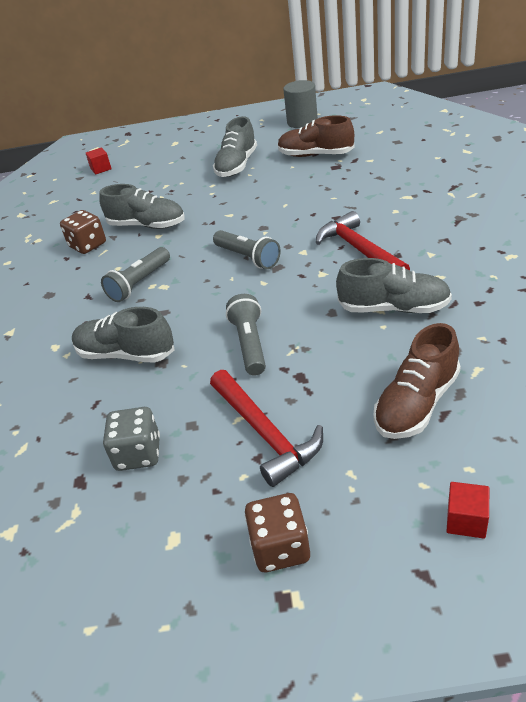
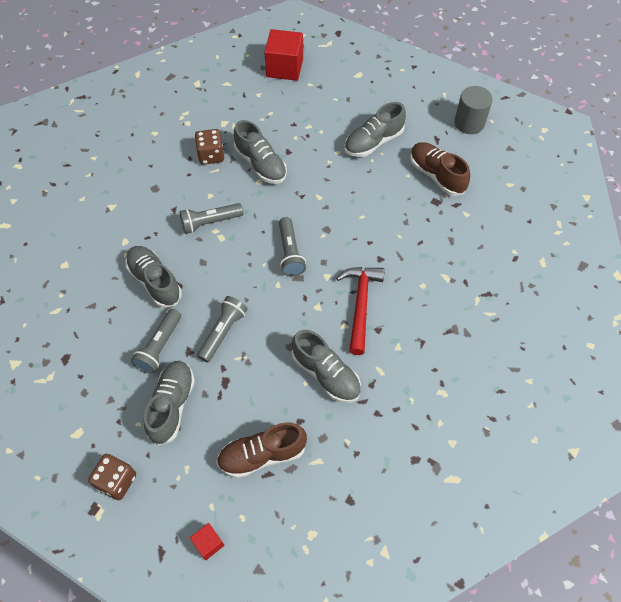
camera: 30 degrees right, 20 degrees up
red cube [86,147,112,175] -> red cube [264,29,303,81], size x2.04
grey dice [103,407,160,471] -> none
red hammer [210,370,323,487] -> grey shoe [144,361,195,446]
none -> grey flashlight [131,309,181,374]

